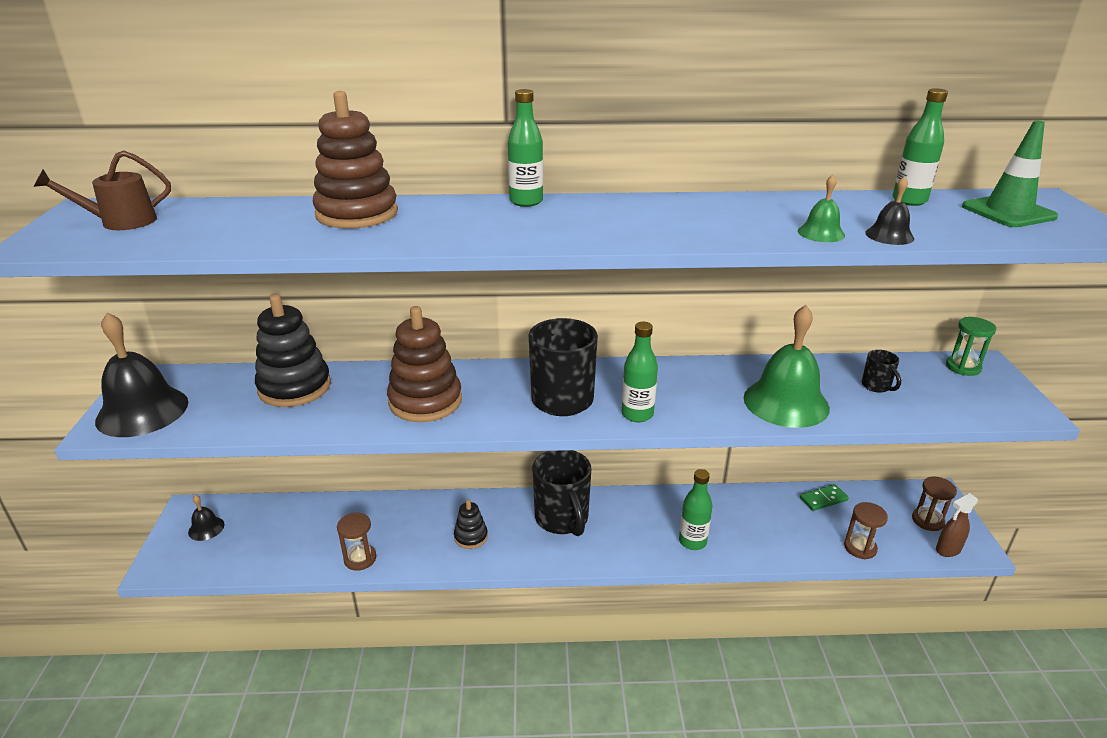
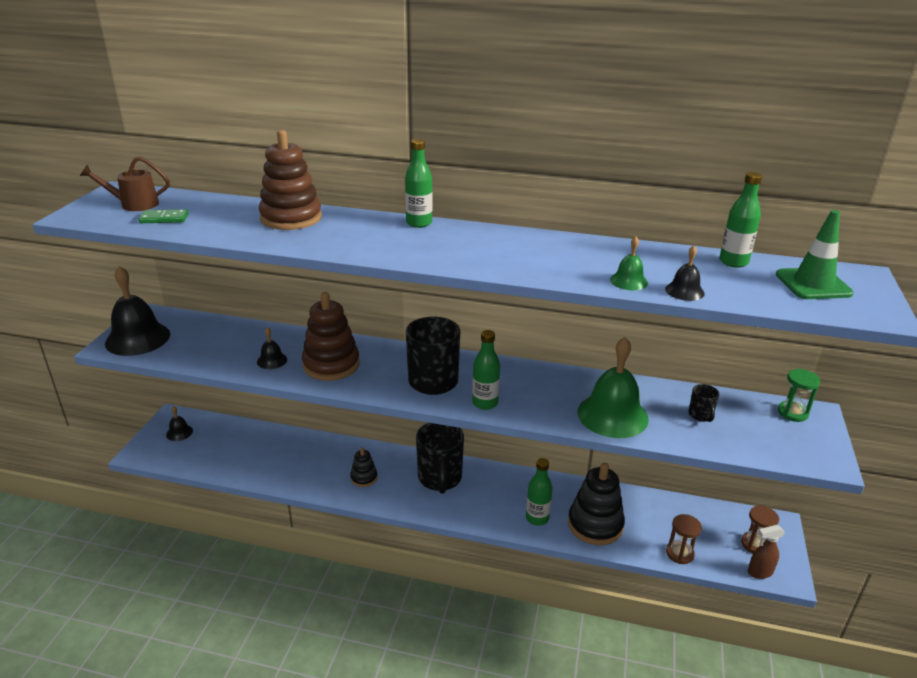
camera: 15 degrees right, 0 degrees up
black stacking toy [255,294,331,407] -> black stacking toy moved to [568,463,625,545]
brown hourglass [337,512,376,571] -> none
green domino [800,484,849,511] -> green domino moved to [139,209,189,223]
none -> black bell [257,327,287,369]

